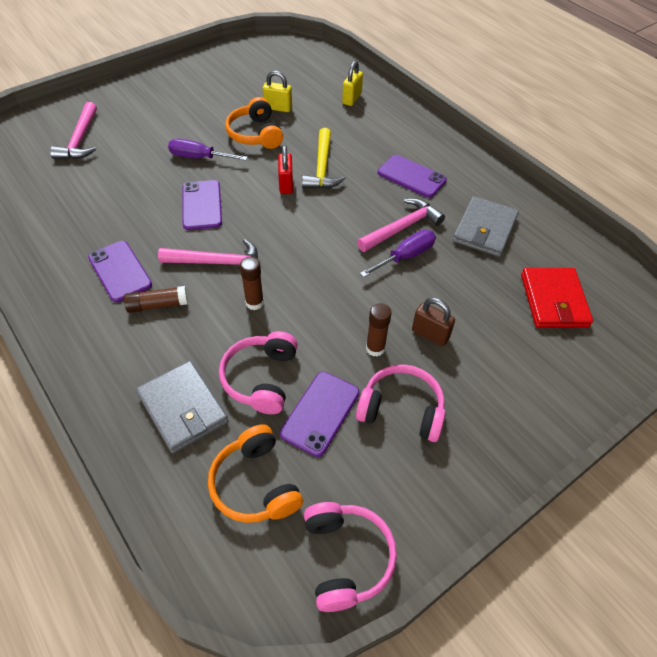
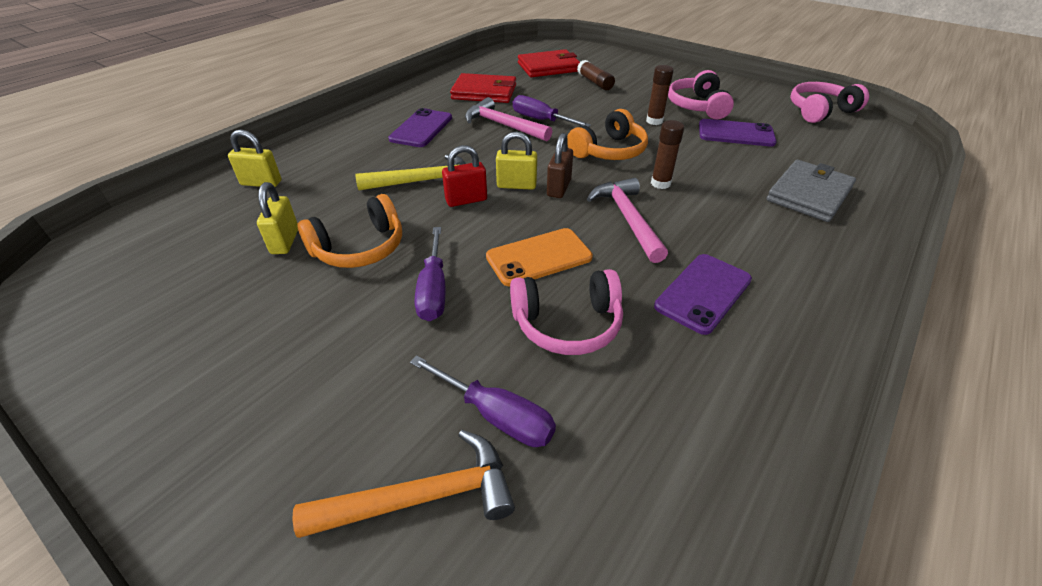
camera: 105 degrees left, 10 degrees down
pink hammer [50,102,97,159] -> orange hammer [292,430,515,538]
brown glue stick [124,286,188,313] -> brown glue stick moved to [577,60,615,90]
purple phone [182,180,222,230] -> orange phone [486,228,593,287]
orange headphones [208,424,303,523] -> orange headphones moved to [567,109,648,160]
pink headphones [219,331,298,414] -> pink headphones moved to [510,269,623,355]
brown padlock [412,298,455,346] -> brown padlock moved to [547,133,573,198]
grey wallet [453,196,519,257] -> red wallet [450,73,516,103]
none -> purple screwdriver [410,355,556,447]
none -> yellow padlock [496,131,537,190]

